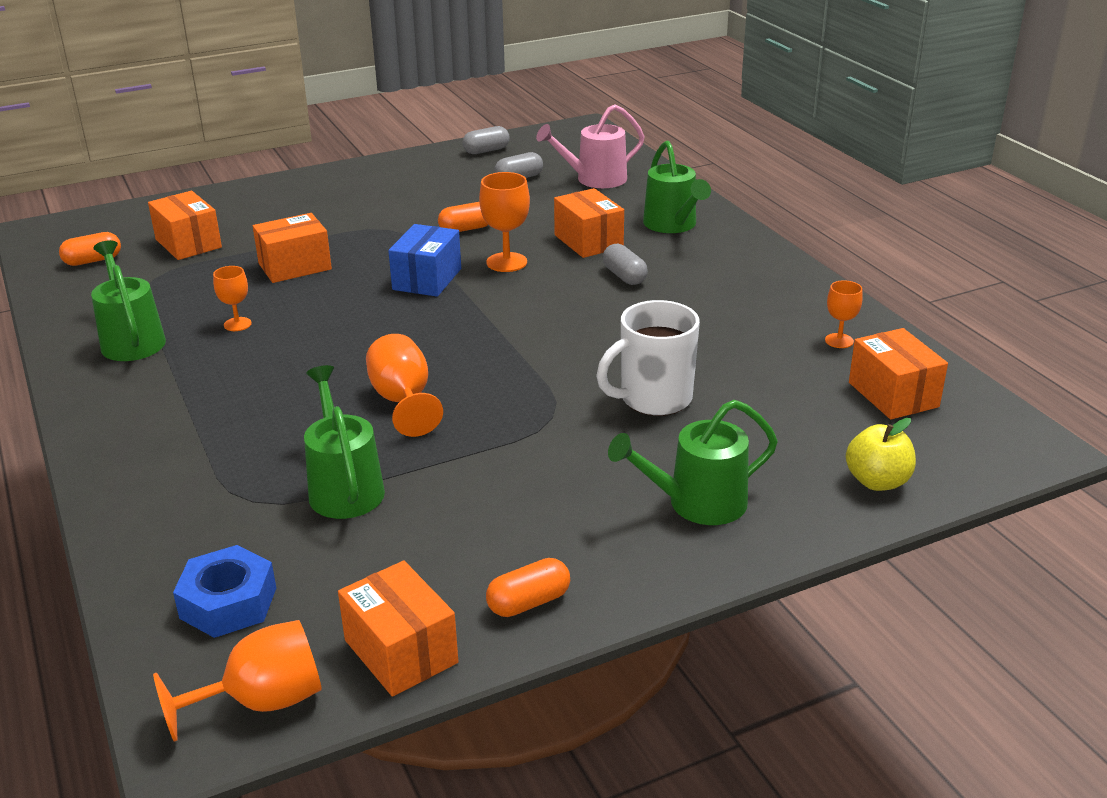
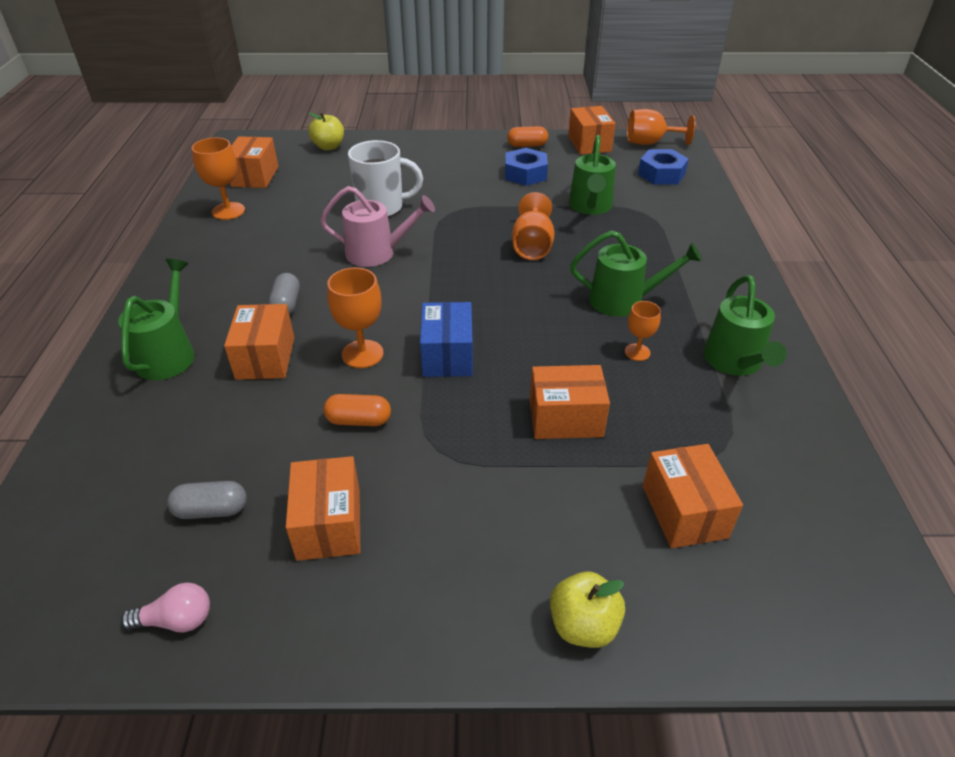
camera: 155 degrees left, 10 degrees up
orange capsule [59,232,121,266] -> none
blue box [388,224,461,297] -> blue box turned 45 degrees counterclockwise [420,302,473,377]
grey capsule [463,126,510,154] -> pink light bulb [121,583,210,633]
pink watering can [536,104,645,188] -> pink watering can moved to [320,186,435,267]
green watering can [608,400,778,525] -> green watering can moved to [570,230,702,317]
orange goblet [825,280,863,348] -> orange goblet [192,138,245,220], size x1.63
none -> orange box [286,456,360,561]
none -> blue nut [505,148,548,186]
none -> yellow apple [550,572,625,648]

